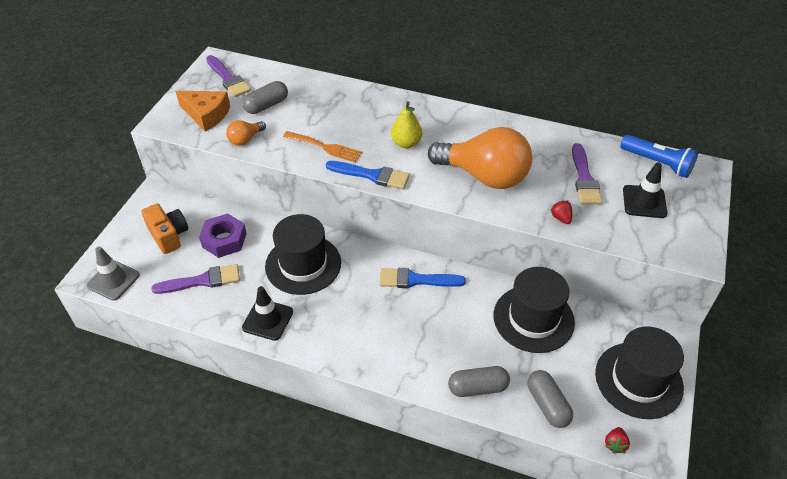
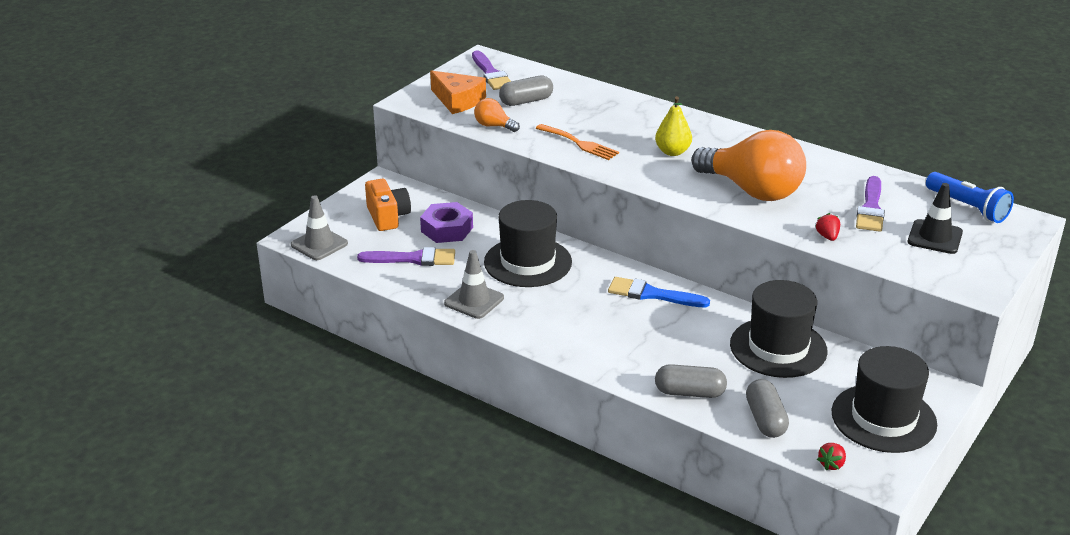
camera: 15 degrees right, 15 degrees down
orange light bulb [226,120,266,146] -> orange light bulb turned 60 degrees clockwise [474,98,520,132]
black traffic cone [242,286,293,341] -> grey traffic cone [444,250,504,319]
blue brush [326,161,410,189] -> none

